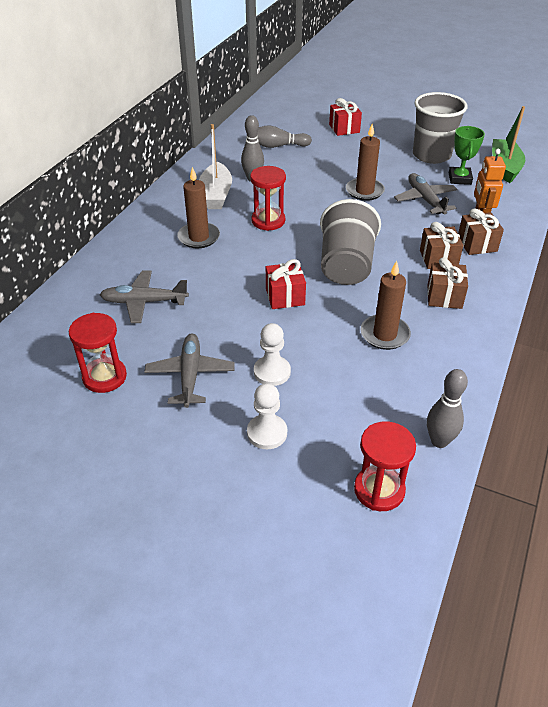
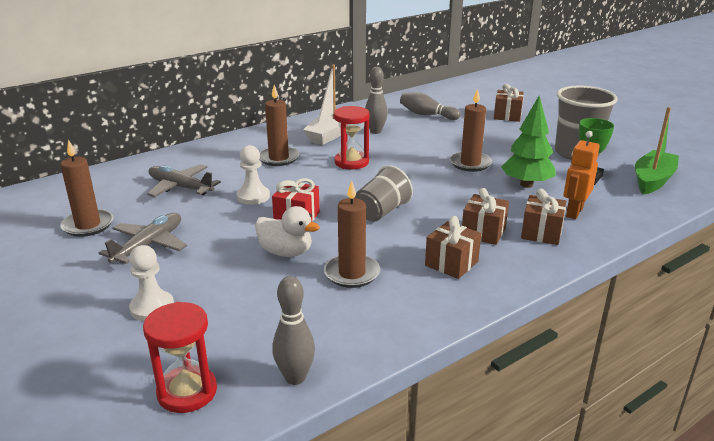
camera: 30 degrees right, 15 degrees down
red hourglass [69,313,127,393] -> brown candle [60,140,114,237]
white pawn [254,323,291,386] -> white pawn moved to [237,145,270,205]
grey cup [320,199,381,285] -> grey cup [354,165,413,222], size x0.66
red gift [329,98,362,136] -> brown gift [494,84,524,122]
grey plane [394,173,458,215] -> green tree [501,95,556,188]
none -> white duck [255,206,320,257]

